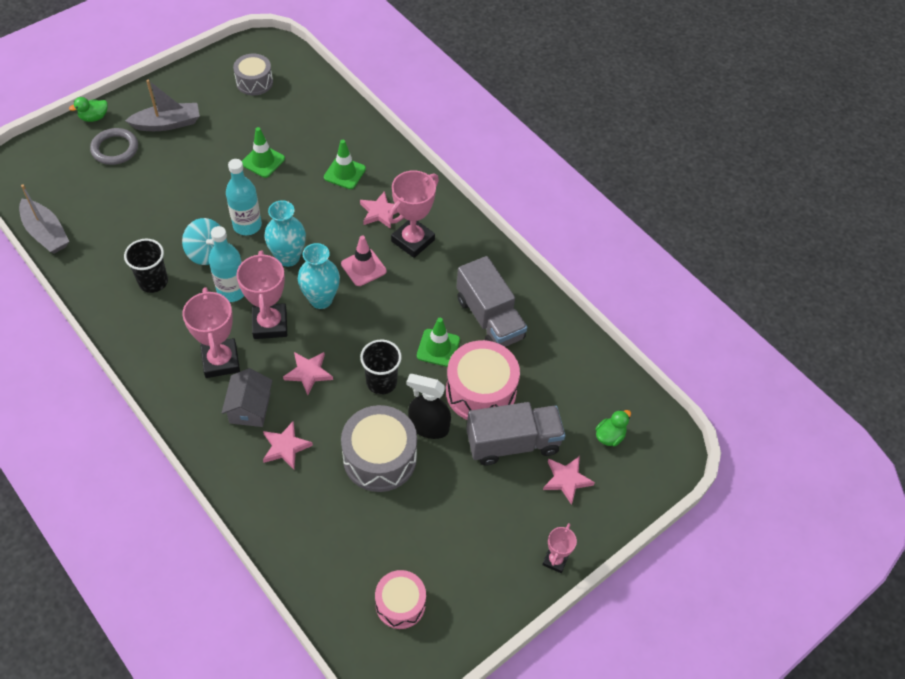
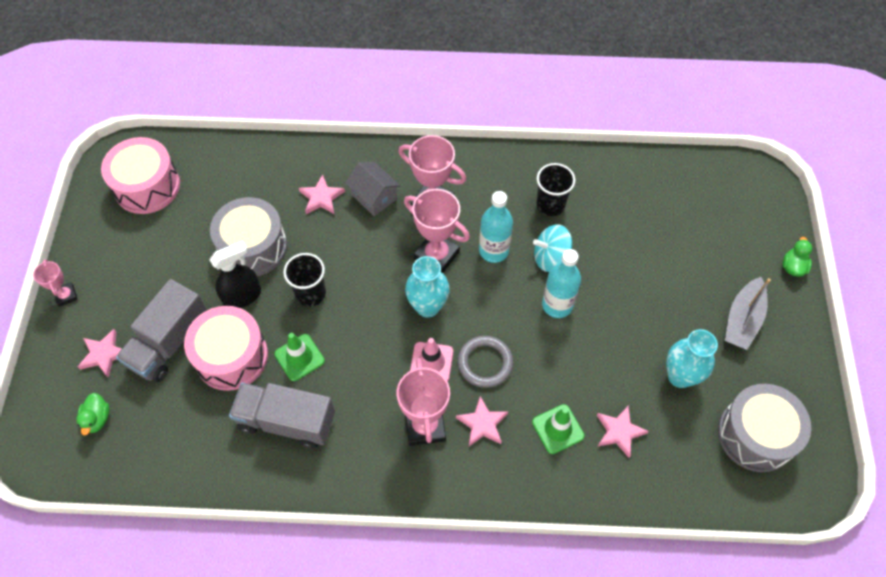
camera: 135 degrees right, 5 degrees up
grey boat [19,184,70,254] -> none
grey ring [90,128,138,165] -> grey ring moved to [458,336,513,388]
grey drum [233,54,273,95] -> grey drum [718,384,811,472], size x1.59
green traffic cone [242,127,285,178] -> none
turquoise vase [265,200,306,267] -> turquoise vase moved to [666,329,718,388]
pink star [283,352,333,395] -> pink star moved to [597,406,649,458]
pink drum [375,570,426,629] -> pink drum [101,137,180,214], size x1.59

